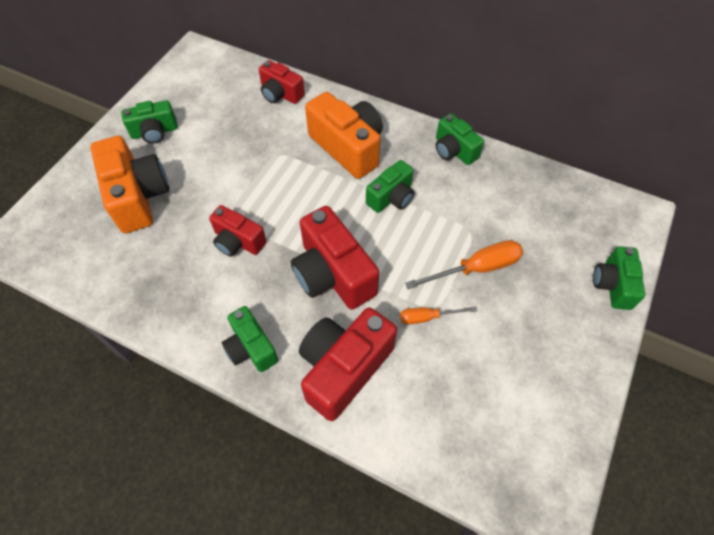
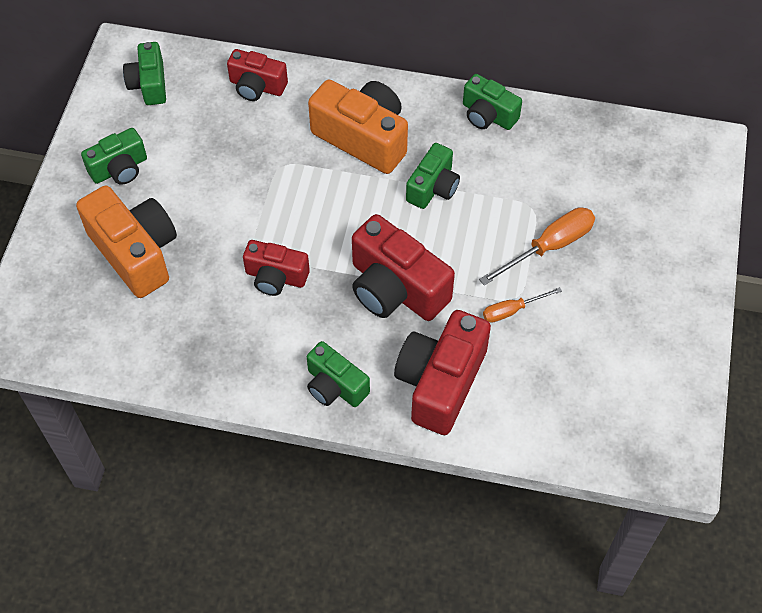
camera: 15 degrees left, 0 degrees up
green camera [593,246,645,310] -> green camera moved to [123,42,166,105]

